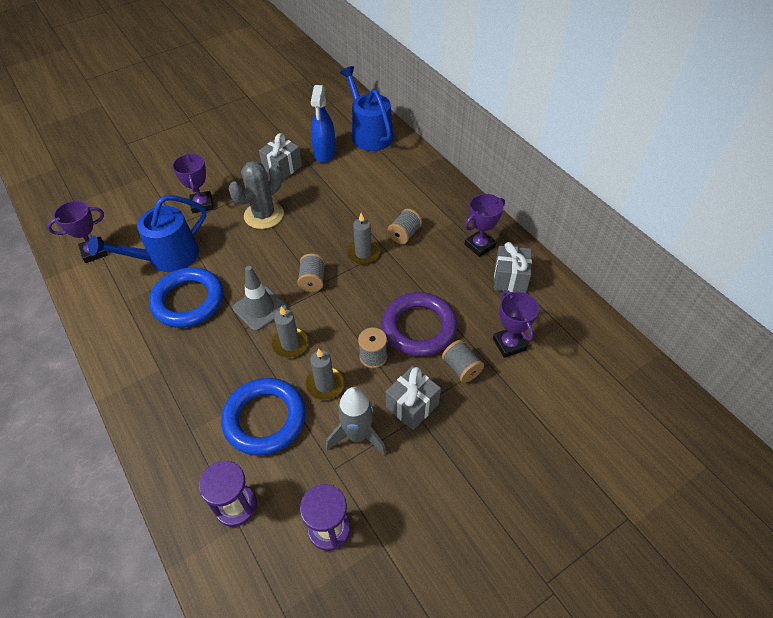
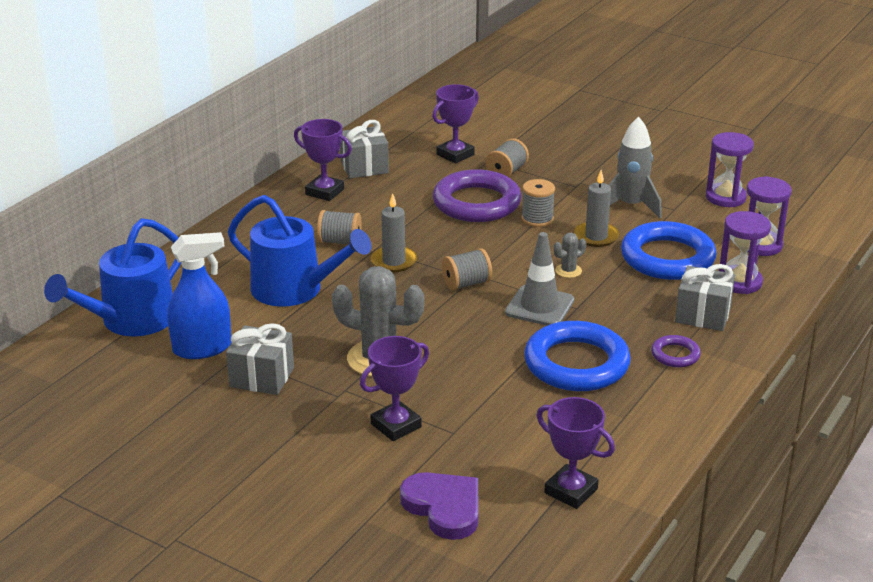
camera: 115 degrees left, 20 degrees down
blue watering can [88,195,206,272] -> blue watering can moved to [228,195,371,307]
grey candle [271,306,309,358] -> grey cactus [554,233,586,278]
grey gift [386,366,441,430] -> grey gift moved to [675,264,735,331]
none -> purple heart [400,472,479,540]
none -> purple ring [651,335,701,368]
none -> purple hourglass [719,211,771,294]

